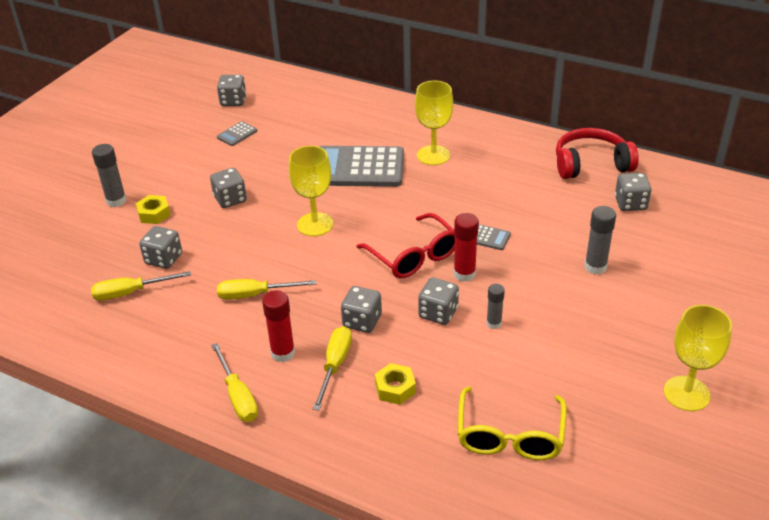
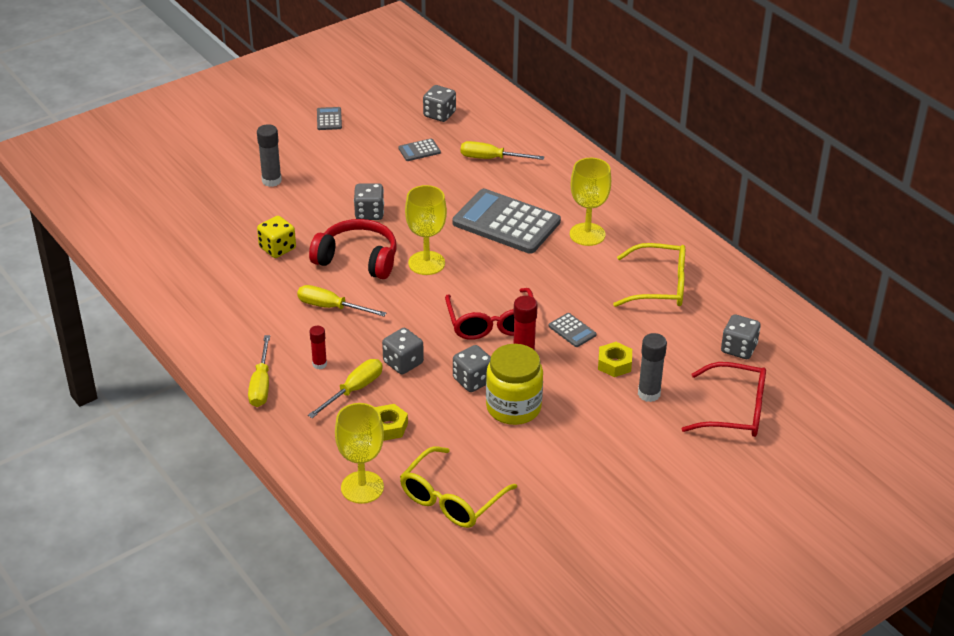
camera: 25 degrees right, 0 degrees up
yellow screwdriver [91,271,191,301] -> yellow screwdriver moved to [461,141,544,160]
yellow nut [136,195,171,224] -> yellow nut moved to [598,342,632,377]
grey dice [139,226,182,269] -> yellow dice [257,216,296,258]
red glue stick [262,290,295,362] -> red glue stick [310,326,327,370], size x0.65
grey glue stick [486,284,505,329] -> yellow jar [486,344,543,425]
red headphones [556,128,639,179] -> red headphones moved to [309,219,397,279]
yellow goblet [664,305,732,411] -> yellow goblet moved to [335,403,384,504]
none -> grey calculator [317,107,342,130]
none -> yellow glasses [613,243,685,307]
none -> red glasses [682,362,766,437]

